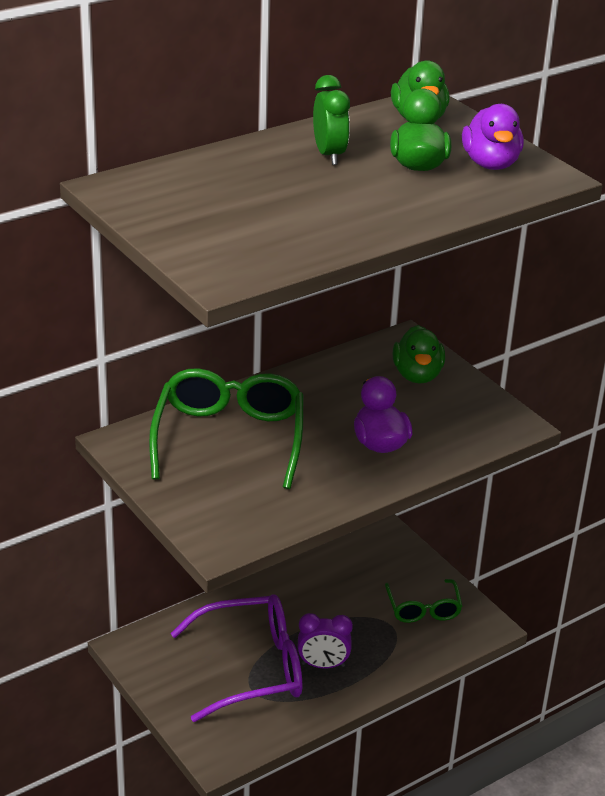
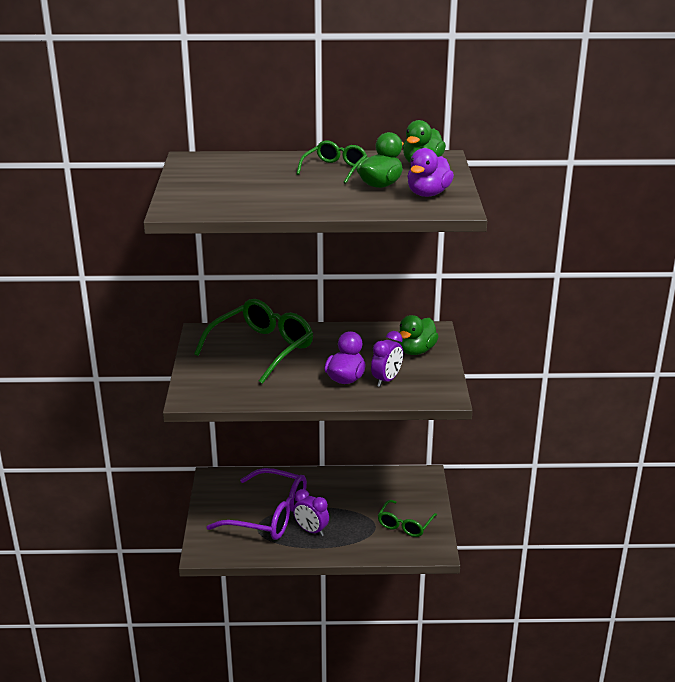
camera: 35 degrees right, 5 degrees down
green clock [313,75,350,165] -> green glasses [297,141,367,184]
none -> purple clock [371,331,403,387]

